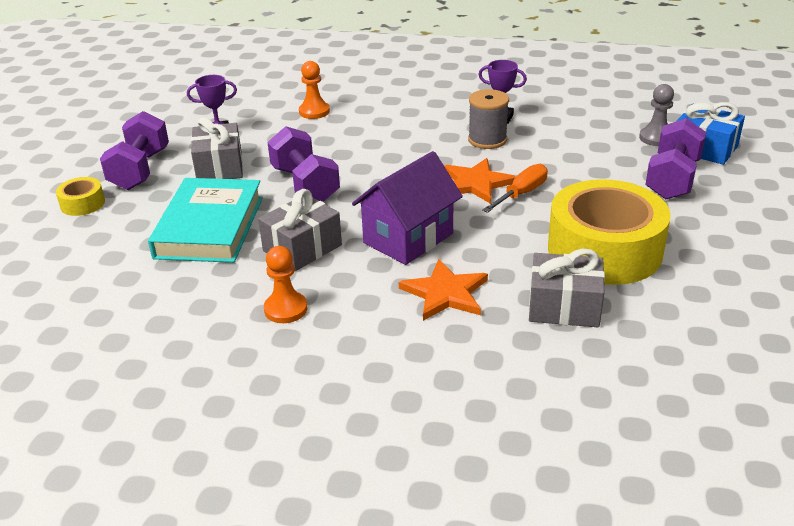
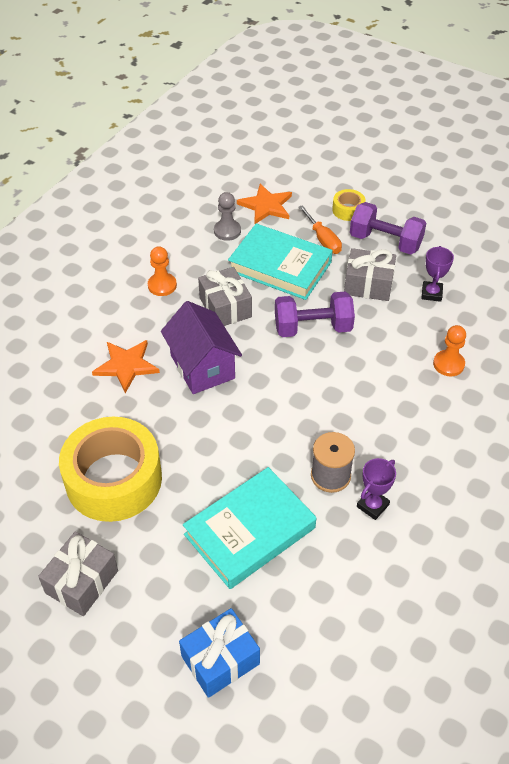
camera: 110 degrees right, 15 degrees up
orange star [444,158,516,204] -> orange star moved to [237,184,292,224]
orange screwdriver [482,164,548,213] -> orange screwdriver moved to [299,205,342,254]
grey gift [529,249,605,327] -> grey gift moved to [38,531,118,616]
grey pawn [639,84,674,146] -> grey pawn moved to [214,192,241,241]
purple dumbbell [645,118,706,199] -> none
none -> turquoise book [183,467,316,589]

